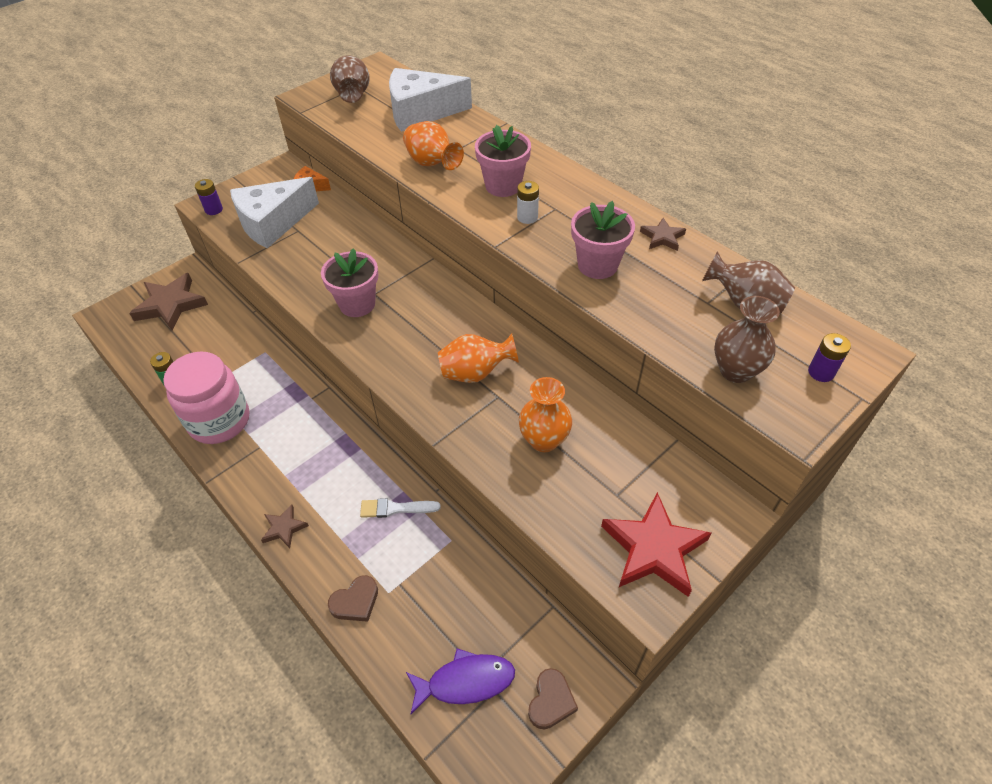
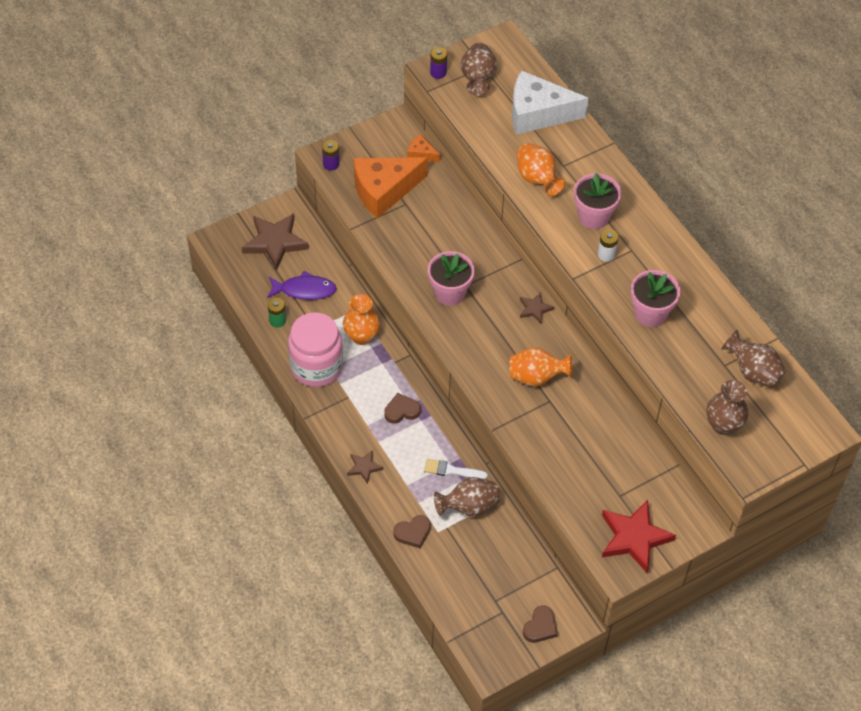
camera: 10 degrees right, 5 degrees up
white cheese [230,177,319,248] -> orange cheese [354,157,428,218]
purple fish [406,648,515,714] -> purple fish moved to [267,271,337,300]
orange vase [518,377,572,452] -> orange vase moved to [343,294,380,345]
brown star [640,218,686,251] -> brown star moved to [520,292,554,324]
purple battery [808,333,851,382] -> purple battery moved to [430,47,447,79]
none -> brown heart [384,393,421,424]
none -> brown vase [434,477,500,517]

